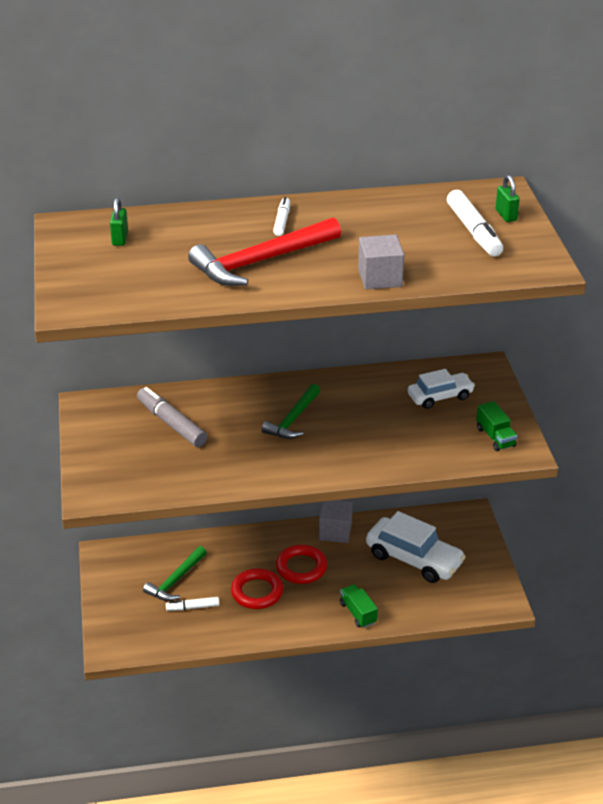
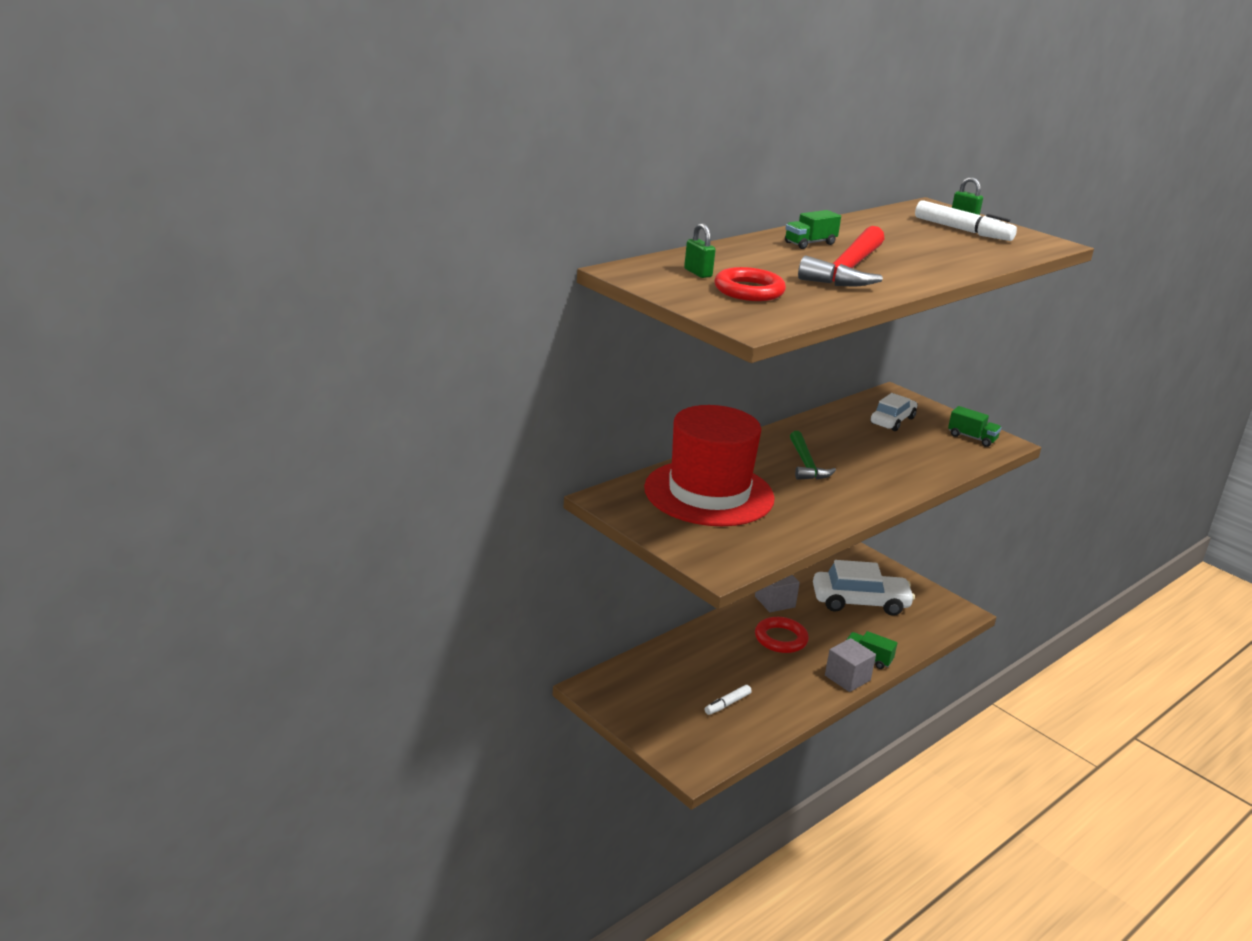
camera: 35 degrees left, 10 degrees down
grey marker [137,387,208,447] -> red hat [644,405,775,526]
green hammer [143,546,207,601] -> none
red ring [231,569,283,609] -> red ring moved to [714,267,786,301]
white marker [273,197,290,236] -> green truck [785,210,841,249]
grey cube [358,235,404,290] -> grey cube moved to [825,638,876,692]

